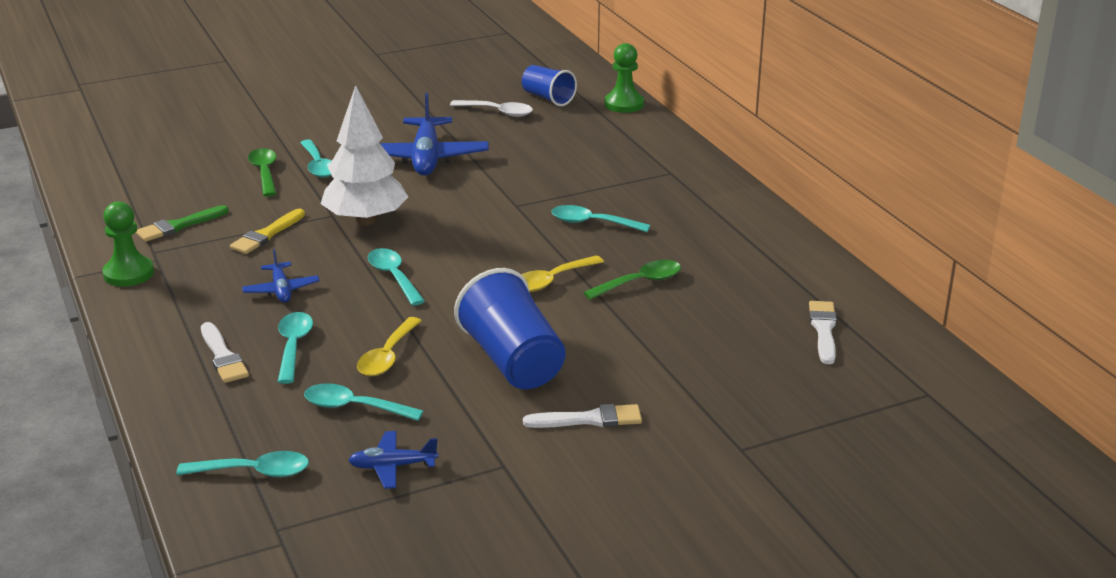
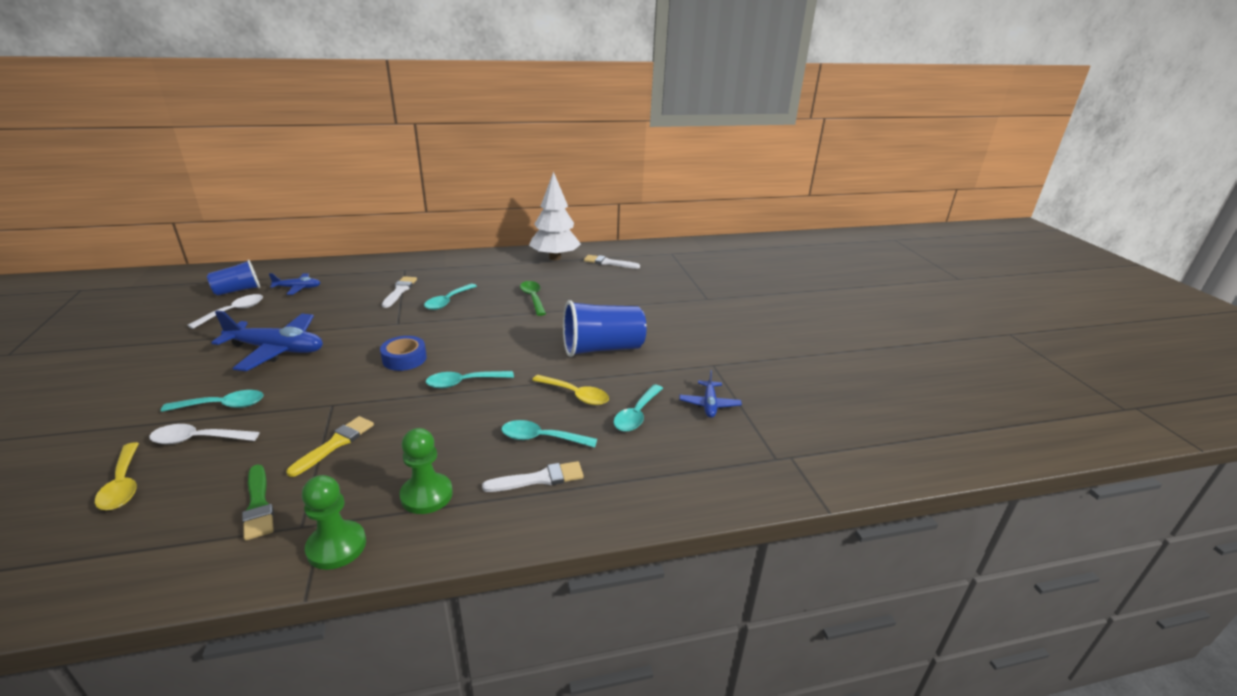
camera: 80 degrees left, 0 degrees up
turquoise spoon [176,451,309,477] -> none
yellow brush [230,209,305,254] -> yellow brush turned 105 degrees counterclockwise [286,416,374,477]
blue plane [242,249,320,303] -> blue plane moved to [269,273,320,295]
green spoon [248,148,276,196] -> white spoon [149,424,260,444]
white tree [321,85,408,225] -> white tree moved to [529,171,581,260]
yellow spoon [521,256,604,292] -> yellow spoon moved to [95,442,139,510]
white brush [523,404,642,428] -> white brush moved to [382,276,417,308]
green pawn [605,43,644,113] -> green pawn moved to [400,428,453,514]
none -> blue tape [380,336,427,371]

